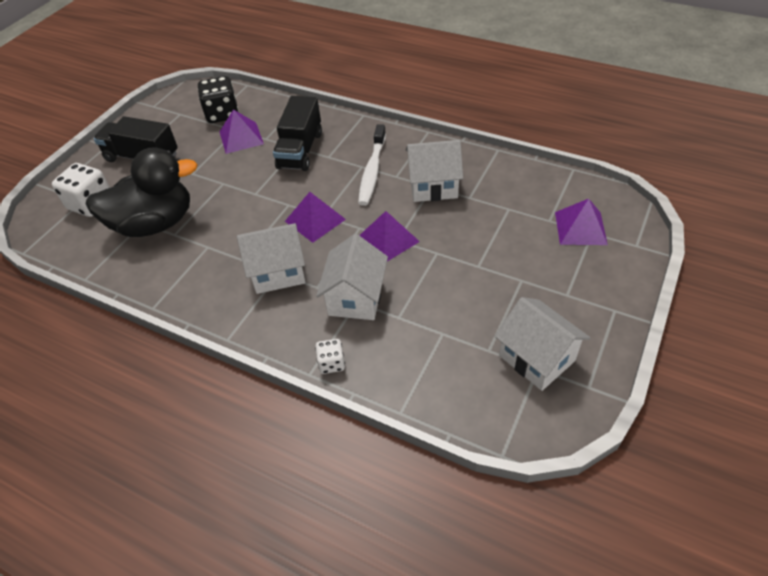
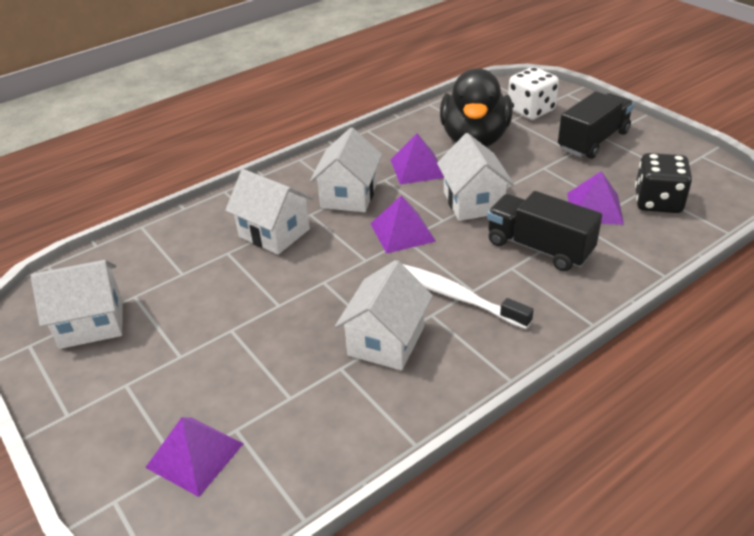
camera: 115 degrees right, 10 degrees down
white dice [315,339,345,374] -> none
purple pyramid [359,211,420,261] -> purple pyramid moved to [391,134,444,185]
none -> white house [437,133,514,221]

